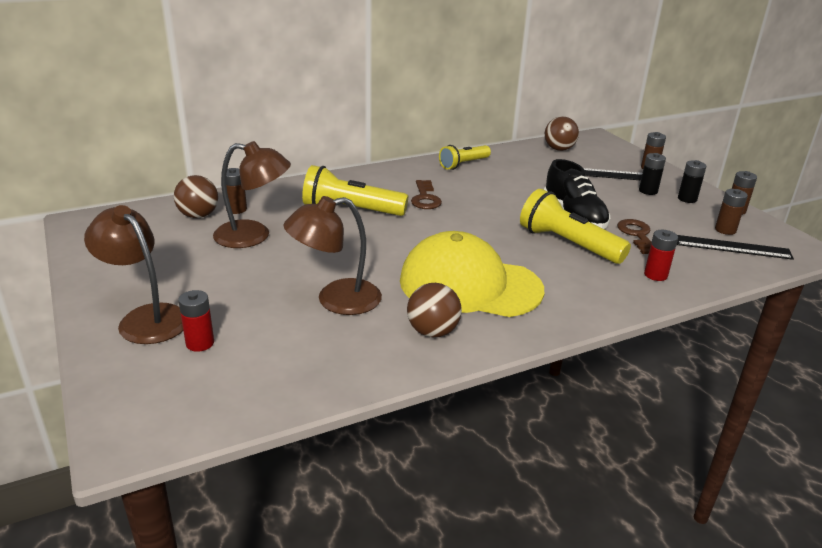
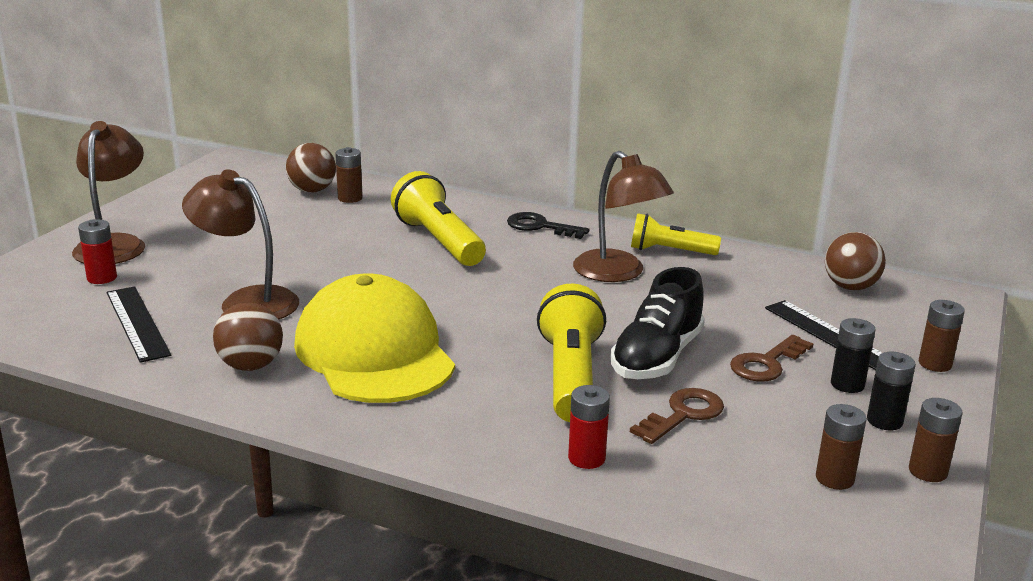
camera: 50 degrees right, 5 degrees down
brown lamp [213,141,291,248] -> brown lamp moved to [573,151,674,282]
brown key [411,180,442,209] -> brown key moved to [730,335,813,382]
black ruler [677,235,794,260] -> black ruler moved to [106,286,171,363]
none -> black key [507,212,589,239]

